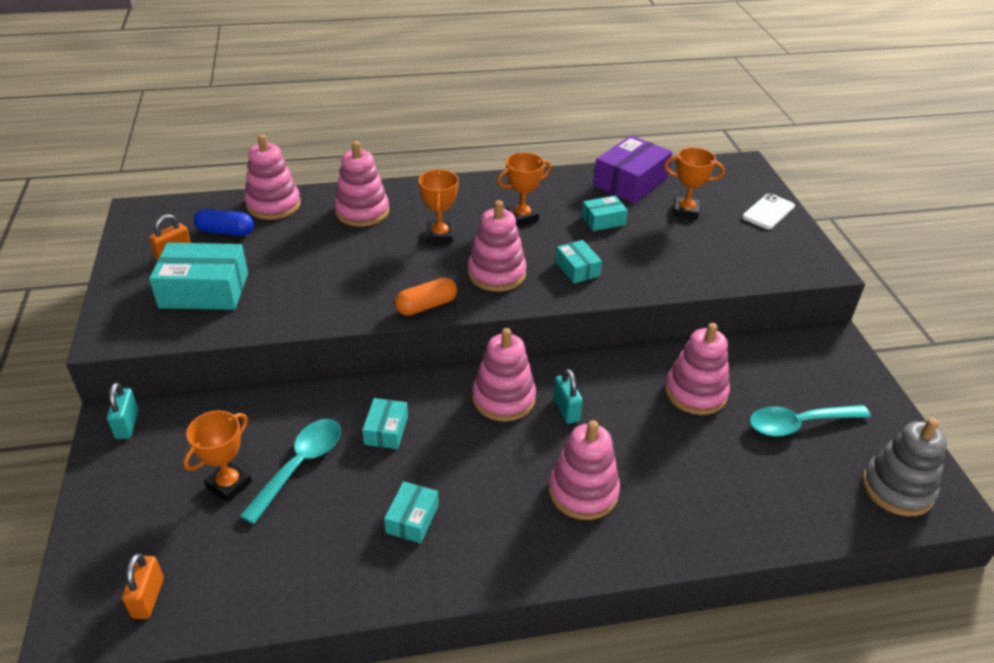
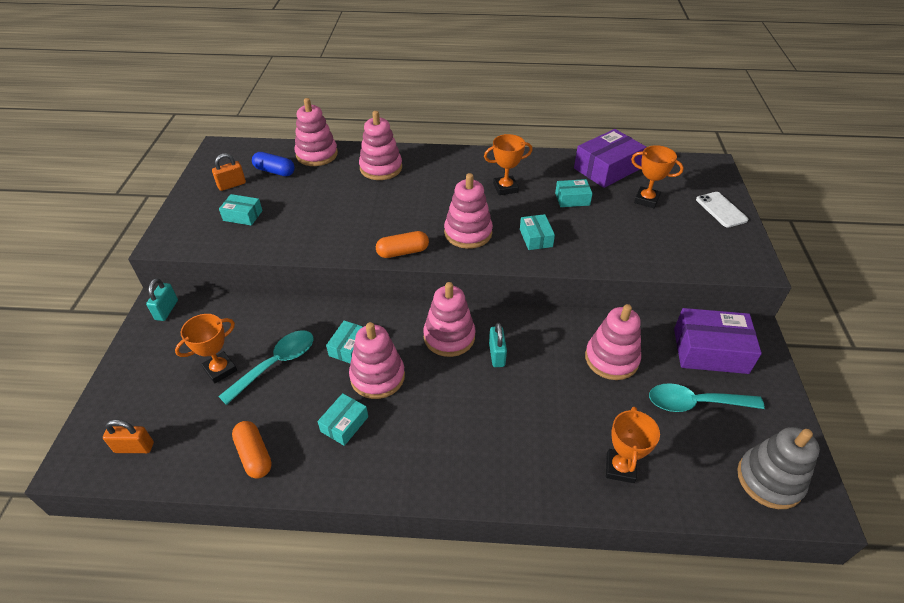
camera: 15 degrees right, 5 degrees up
orange padlock [122,553,164,619] -> orange padlock turned 75 degrees clockwise [103,420,154,453]
turquoise box [149,243,248,310] -> turquoise box [219,194,263,226], size x0.54
orange trophy [419,169,459,243] -> orange trophy moved to [606,406,660,483]
pink stacking toy [549,420,620,520] -> pink stacking toy moved to [349,322,405,399]
white phone [742,193,795,230] -> white phone turned 75 degrees counterclockwise [696,192,749,228]
none -> orange capsule [232,421,272,478]
none -> purple box [674,308,762,374]

